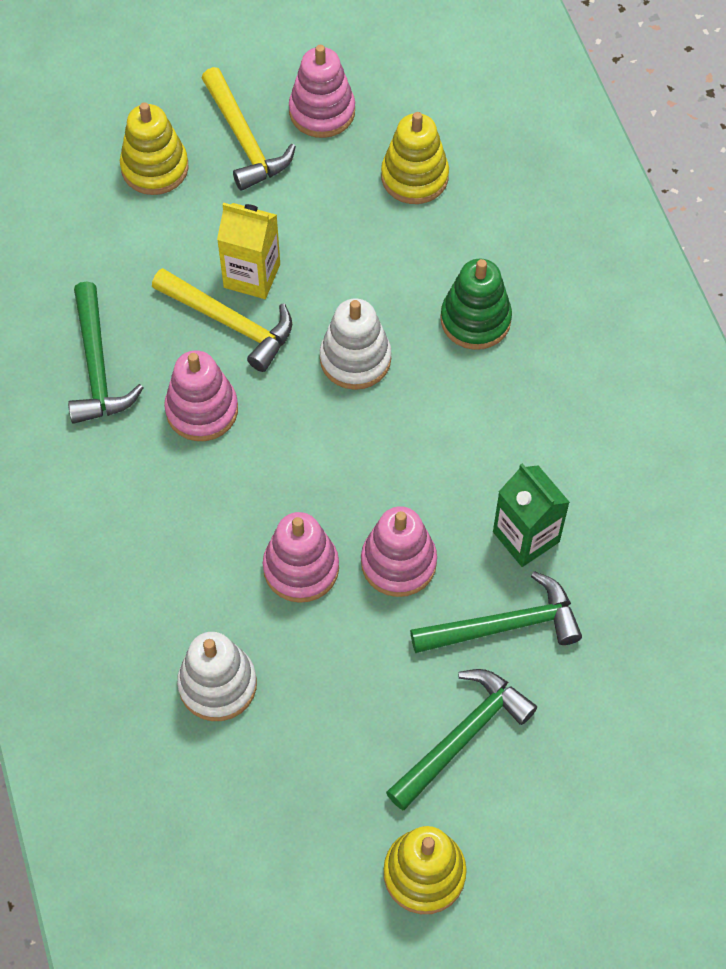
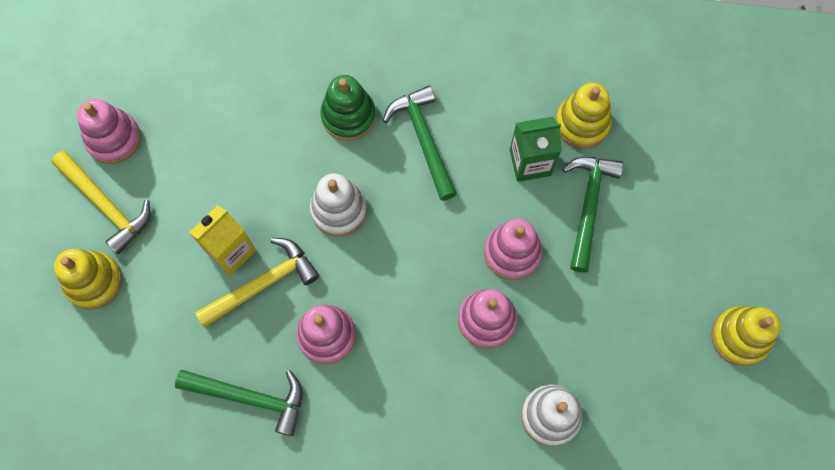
camera: 65 degrees left, 10 degrees up
yellow hammer [201,67,296,191] -> yellow hammer turned 45 degrees clockwise [52,151,150,254]
yellow stacking toy [381,112,449,204] -> yellow stacking toy moved to [555,83,612,149]
green hammer [386,669,537,810] -> green hammer moved to [383,85,457,201]

